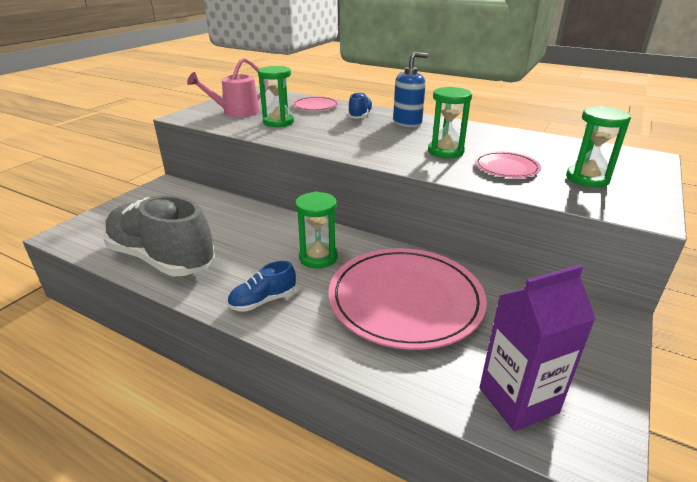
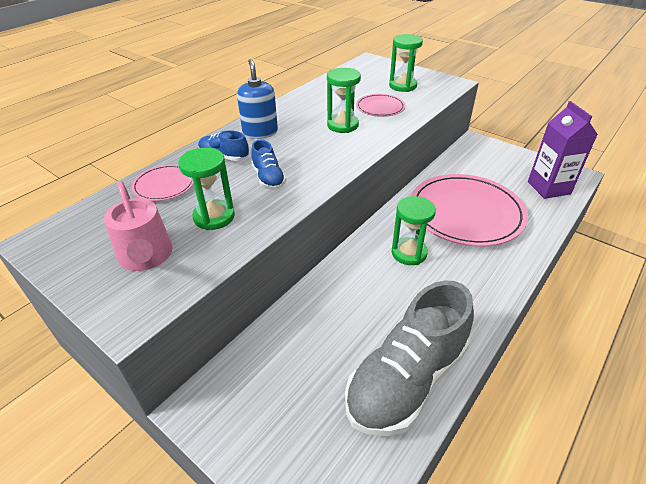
camera: 80 degrees left, 10 degrees up
blue shoe [227,261,296,312] -> blue shoe moved to [251,140,286,190]

